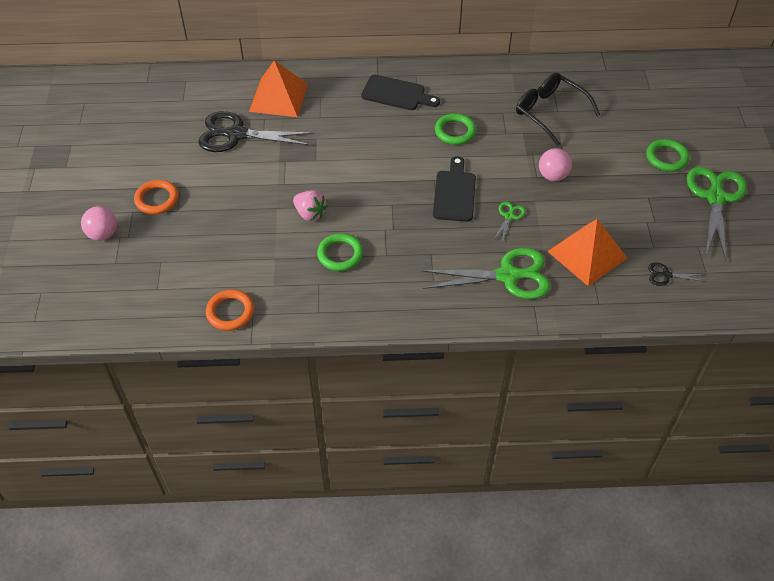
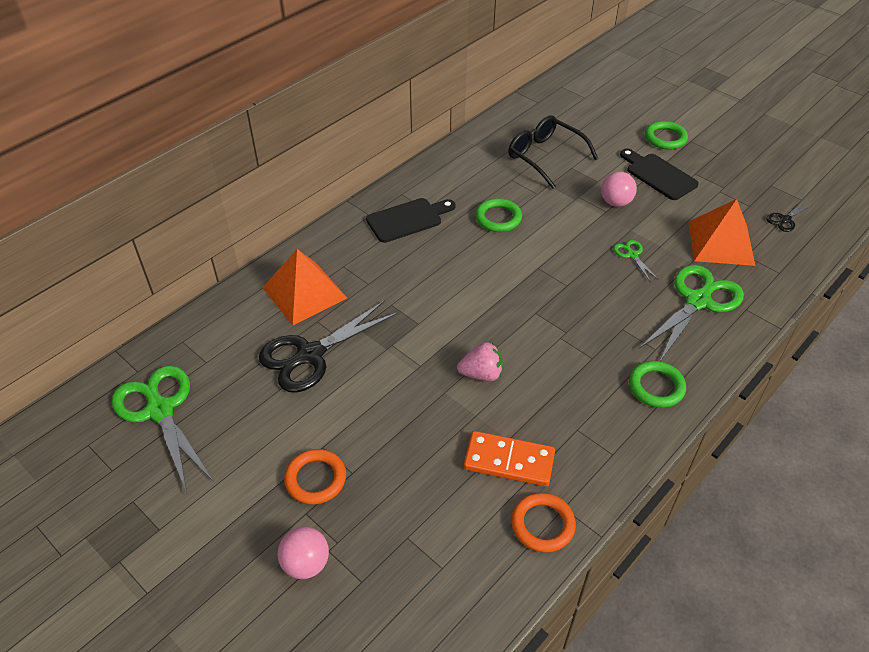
camera: 45 degrees left, 5 degrees down
green ring [317,233,363,271] -> green ring moved to [629,361,686,408]
black cutting board [433,156,476,222] -> black cutting board moved to [620,148,699,200]
black glasses [516,73,600,146] -> black glasses turned 45 degrees clockwise [508,116,598,189]
green scissors [686,167,747,260] -> green scissors moved to [112,365,214,493]
none -> orange domino [464,431,555,487]

